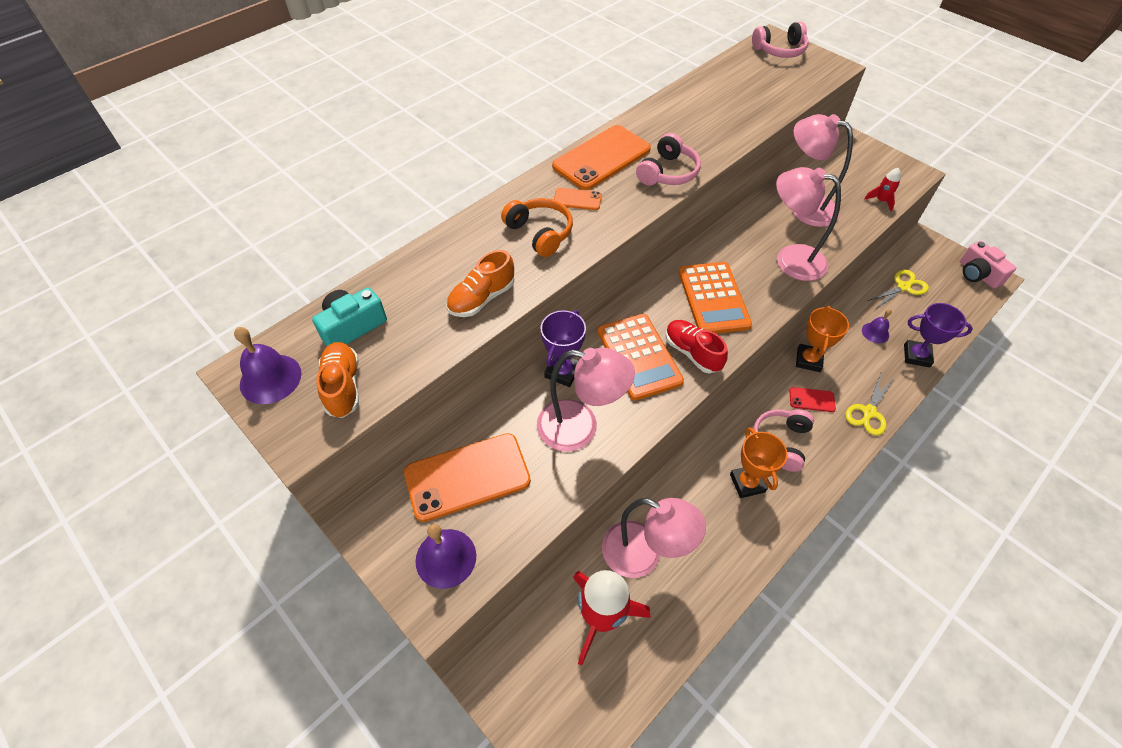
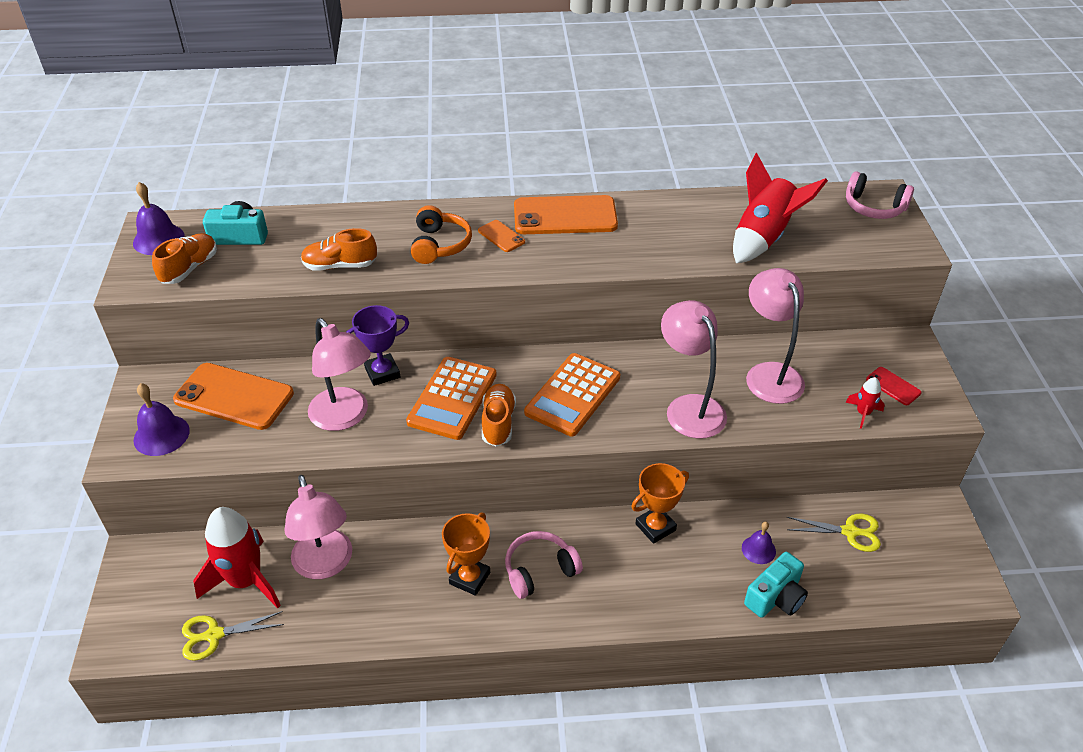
camera: 40 degrees right, 10 degrees down
pink headphones [636,133,701,186] -> none
red shoe [666,320,728,373] -> orange shoe [482,384,516,447]
red phone [789,387,836,412] -> red phone moved to [866,367,921,405]
yellow scissors [845,374,893,436] -> yellow scissors moved to [182,611,284,661]
purple trophy [904,303,973,367] -> turquoise camera [744,552,808,618]
pink camera [960,241,1016,289] -> none
none -> red rocket [733,153,828,263]

